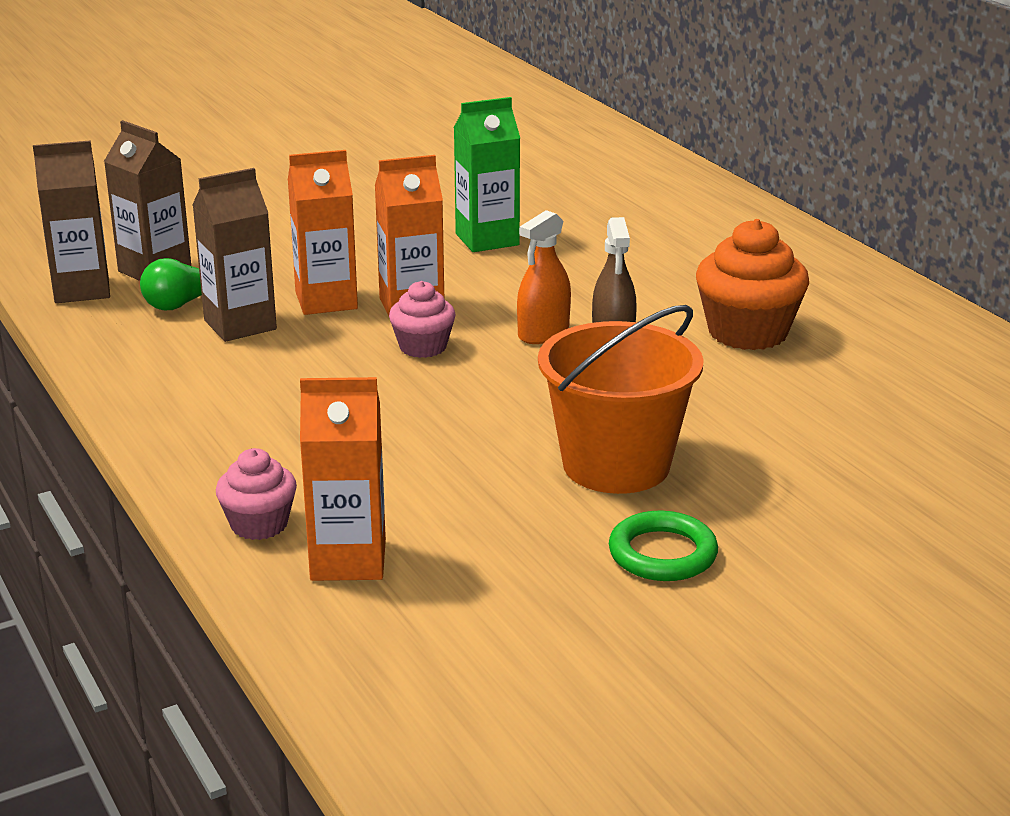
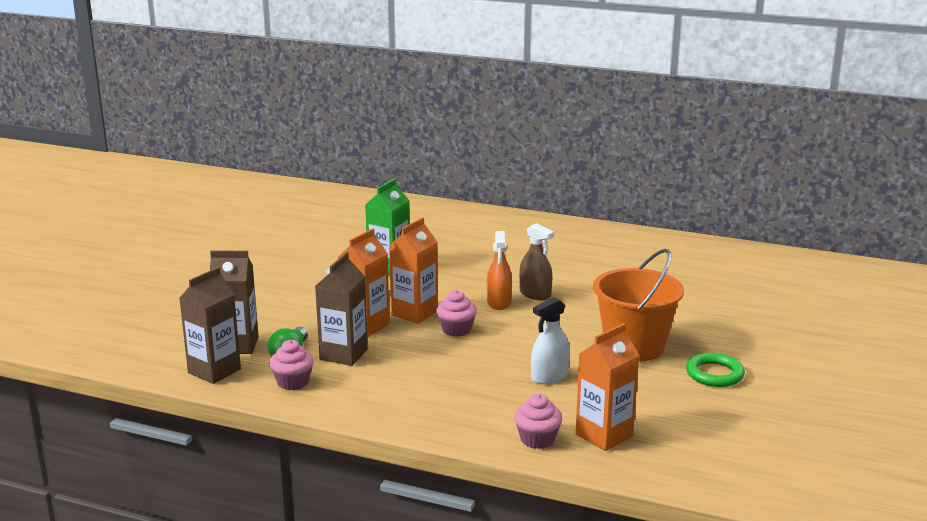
camera: 40 degrees left, 5 degrees down
orange cupcake [696,219,809,350] -> none
none -> pink cupcake [269,340,314,390]
none -> white spray bottle [531,297,570,384]

